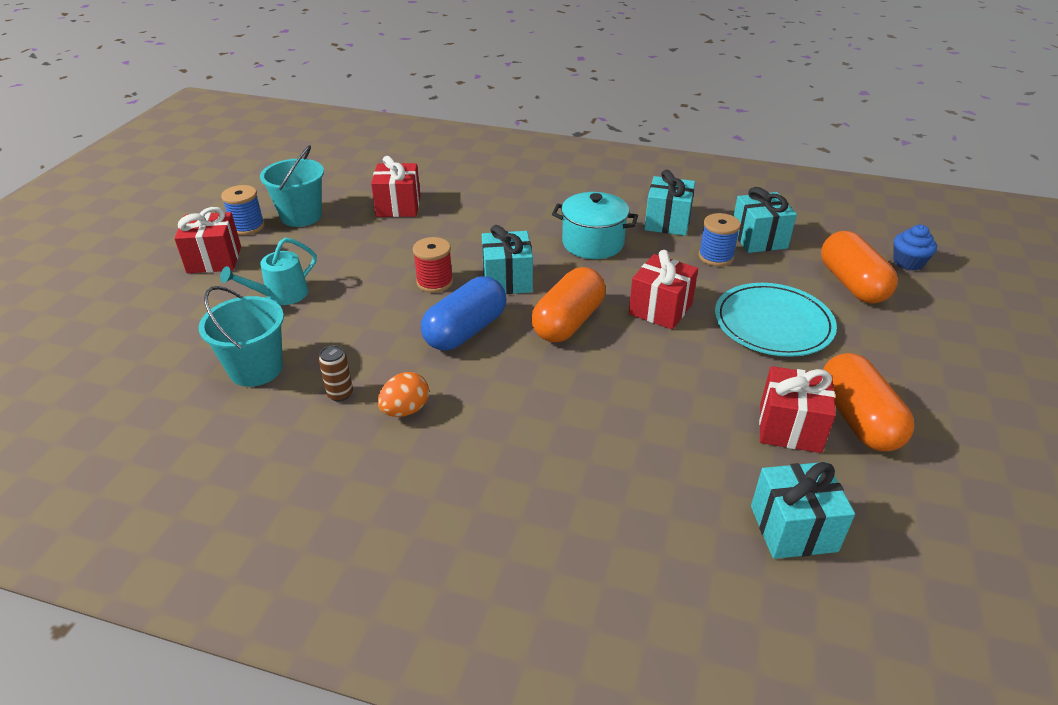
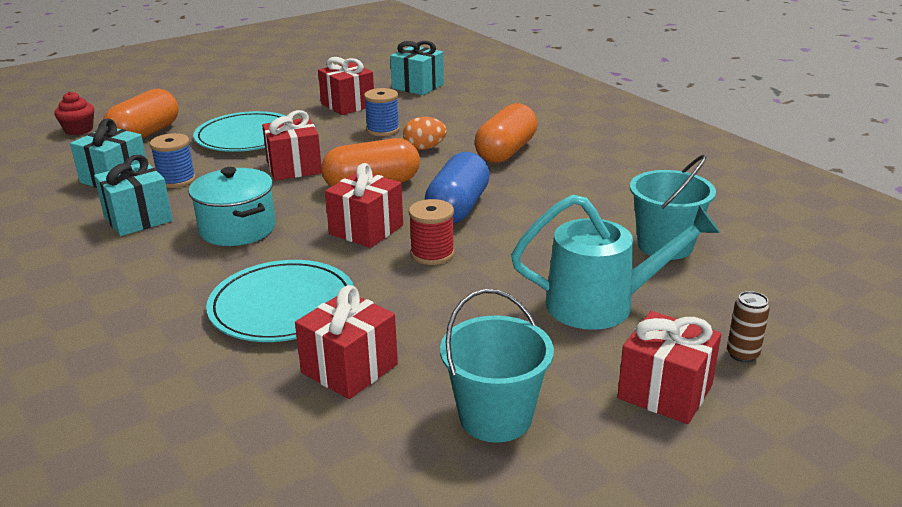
camera: 140 degrees left, 10 degrees down
turquoise watering can [220,238,317,305] -> turquoise watering can [511,194,720,330], size x1.57
blue spool [221,185,265,235] -> blue spool moved to [364,88,400,136]
brown can [319,345,353,402] -> brown can moved to [727,291,770,363]
orange egg [378,372,429,417] -> orange egg moved to [403,117,447,150]
blue capsule [421,276,506,351] -> blue capsule turned 60 degrees counterclockwise [424,152,490,223]
turquoise gift [482,225,533,294] -> red gift [325,163,403,248]
orange capsule [823,353,915,451] -> orange capsule moved to [475,103,537,163]
blue cupcake [894,225,937,271] -> red cupcake [54,91,94,135]
none -> turquoise plate [206,260,354,342]

